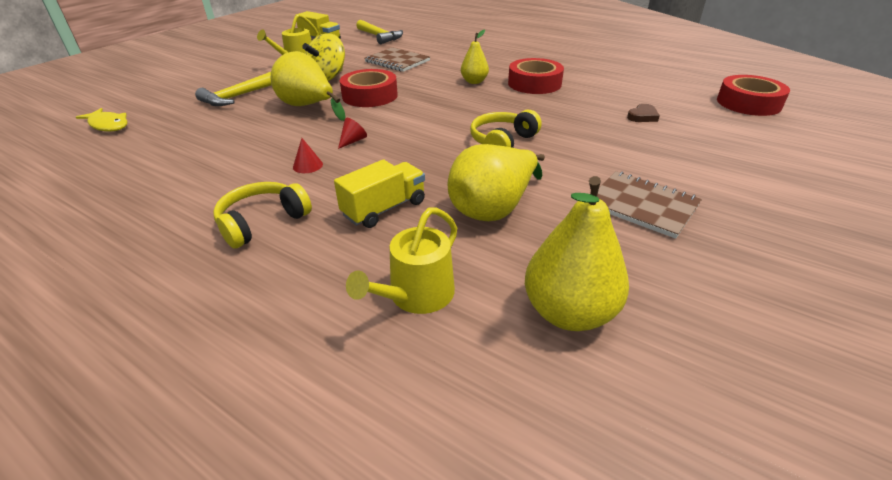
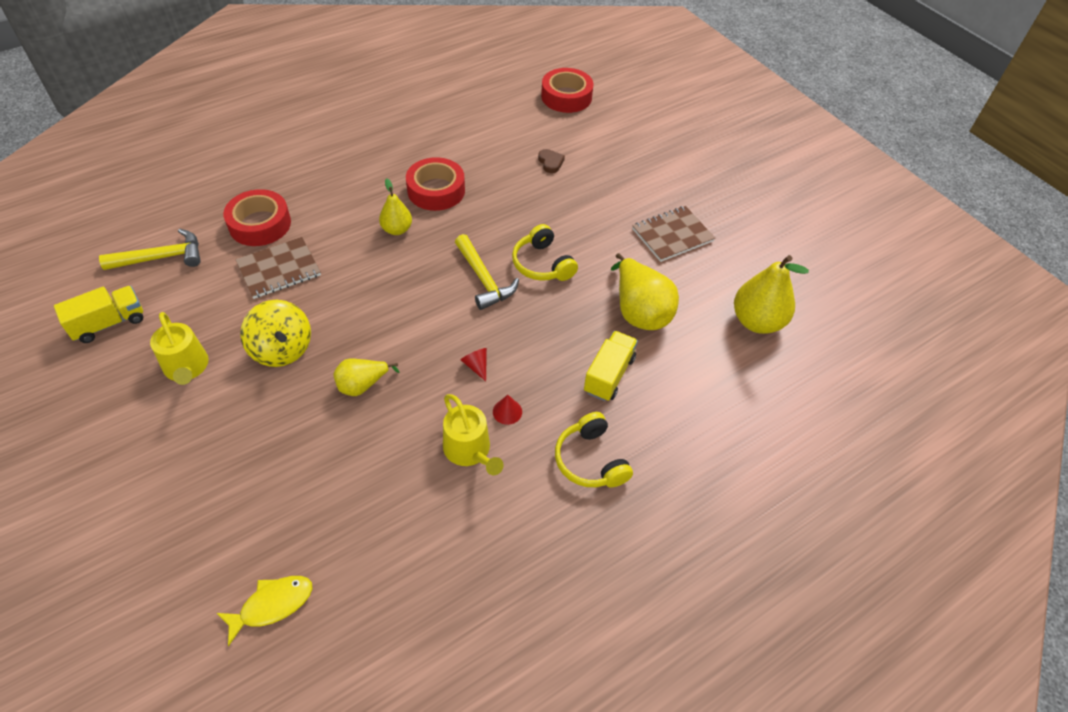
camera: 70 degrees left, 15 degrees up
yellow hammer [195,72,271,106] -> yellow hammer moved to [455,234,519,310]
yellow pear [271,51,346,121] -> yellow pear [333,359,399,396], size x0.60
yellow truck [334,159,425,228] -> yellow truck turned 45 degrees clockwise [584,331,638,401]
red tape [340,69,398,107] -> red tape moved to [223,189,291,246]
yellow watering can [346,207,457,314] -> yellow watering can moved to [443,394,504,475]

